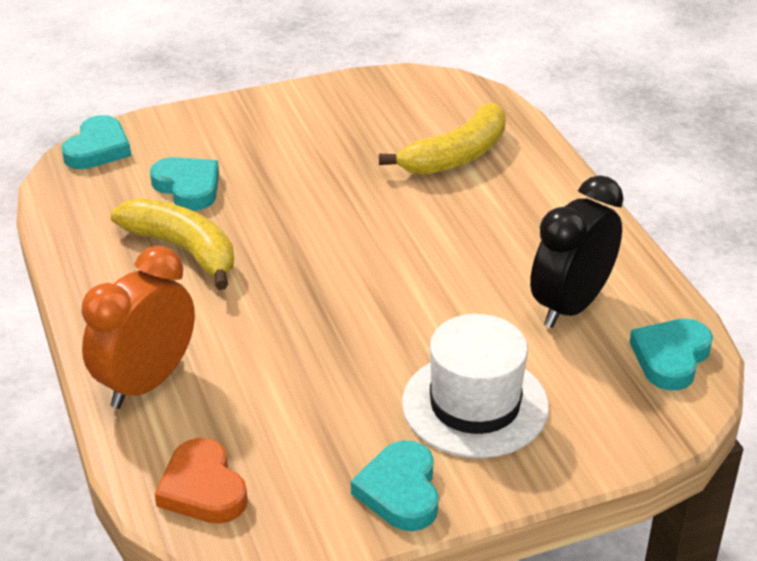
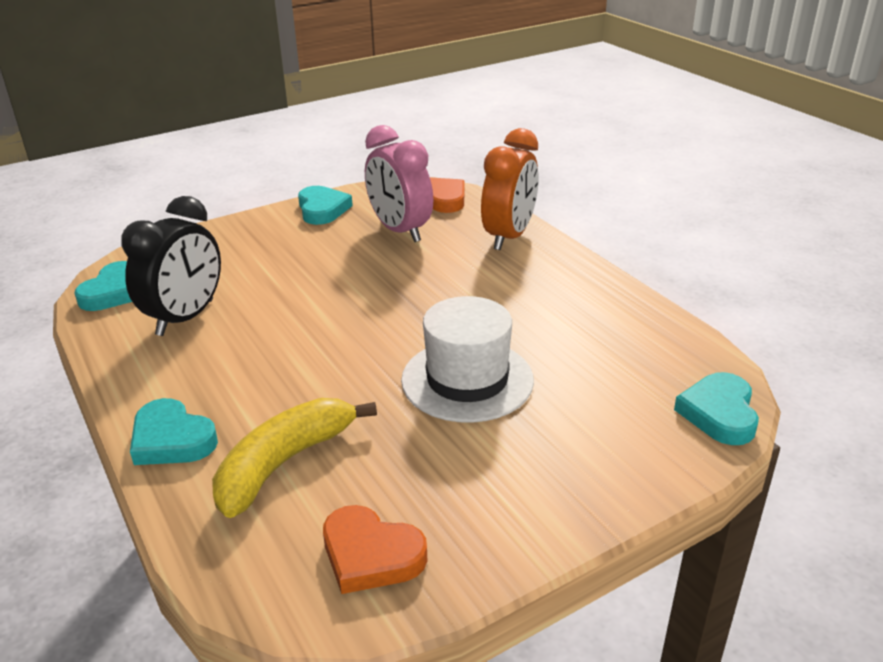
camera: 170 degrees right, 5 degrees down
yellow banana [110,198,234,290] -> none
turquoise heart [150,157,219,211] -> turquoise heart moved to [130,398,218,465]
white hat [402,314,549,458] -> white hat moved to [401,296,534,423]
none -> orange heart [323,505,428,594]
none -> pink clock [365,125,433,242]

